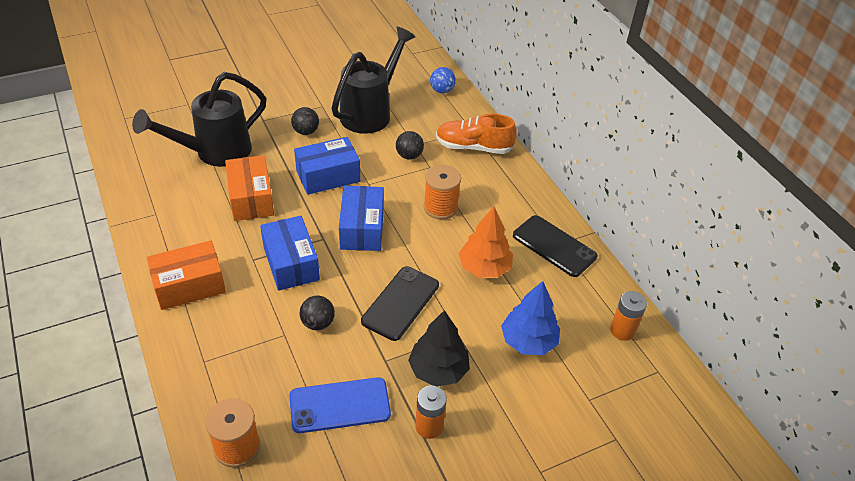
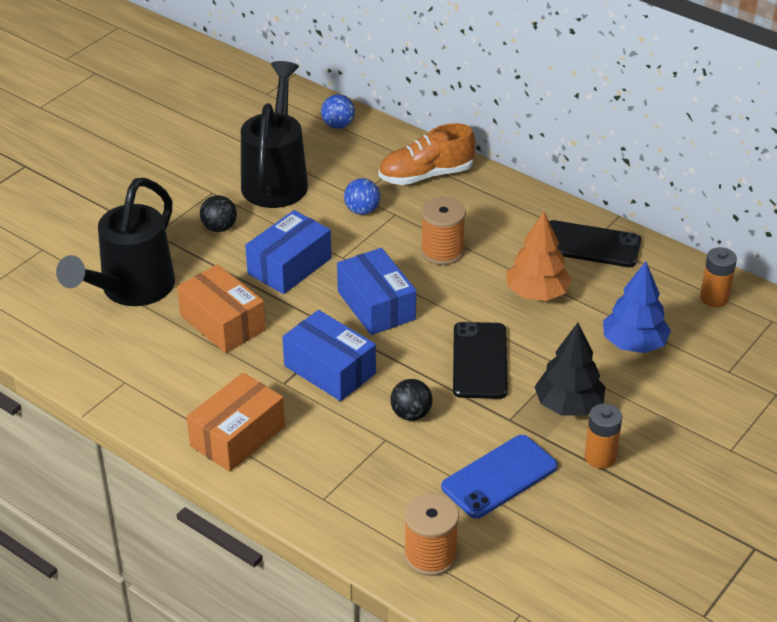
camera: 25 degrees left, 5 degrees down
black ball [396,131,424,159] -> blue ball [344,178,380,215]

